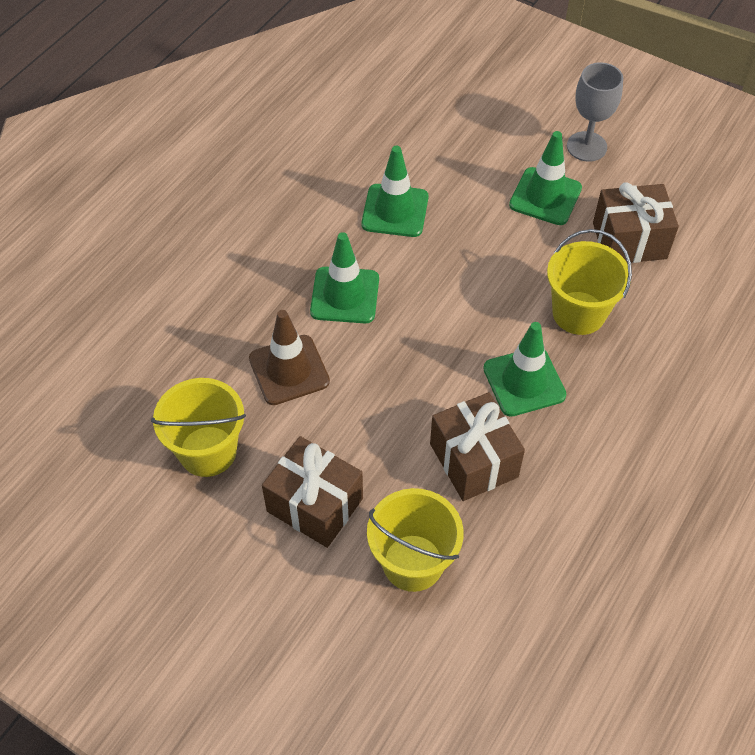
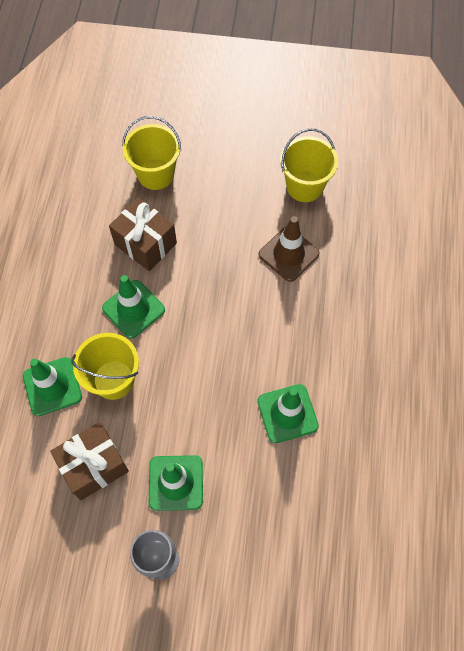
camera: 155 degrees right, 10 degrees up
brown gift [262,436,363,548] -> none
green traffic cone [310,232,379,323] -> green traffic cone moved to [23,357,82,416]

